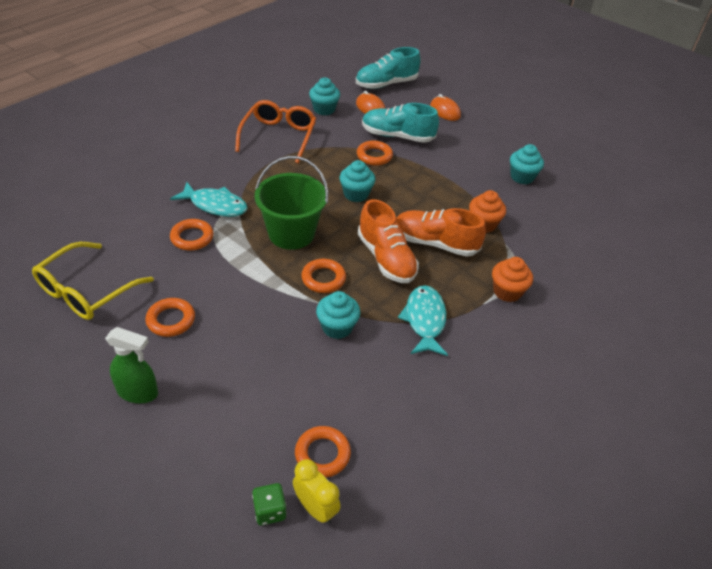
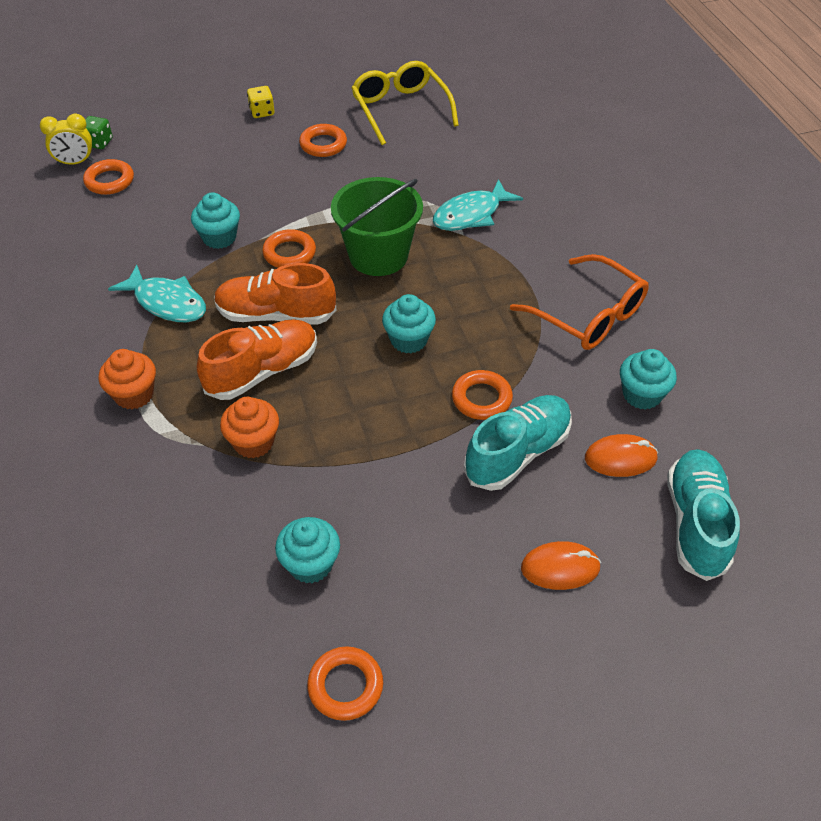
camera: 125 degrees right, 5 degrees up
green spray bottle [105,327,158,403] -> yellow dice [247,86,275,118]
orange ring [170,219,214,251] -> orange ring moved to [307,646,383,721]

